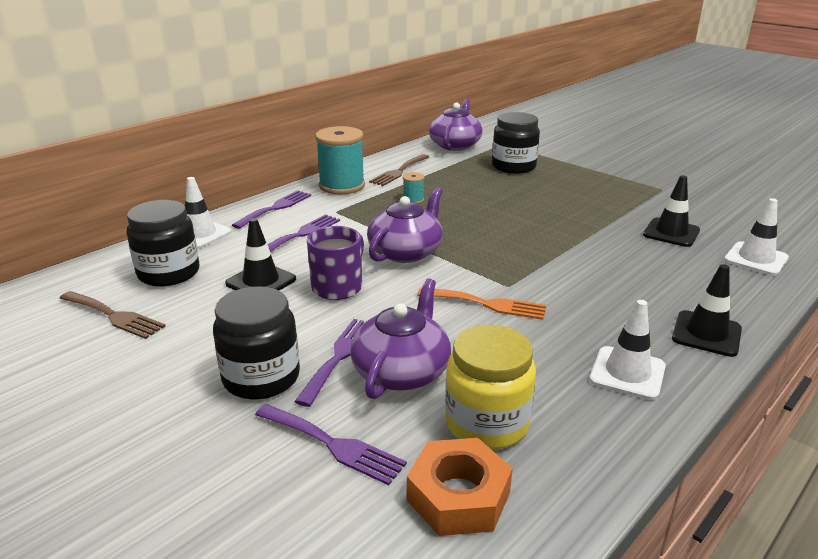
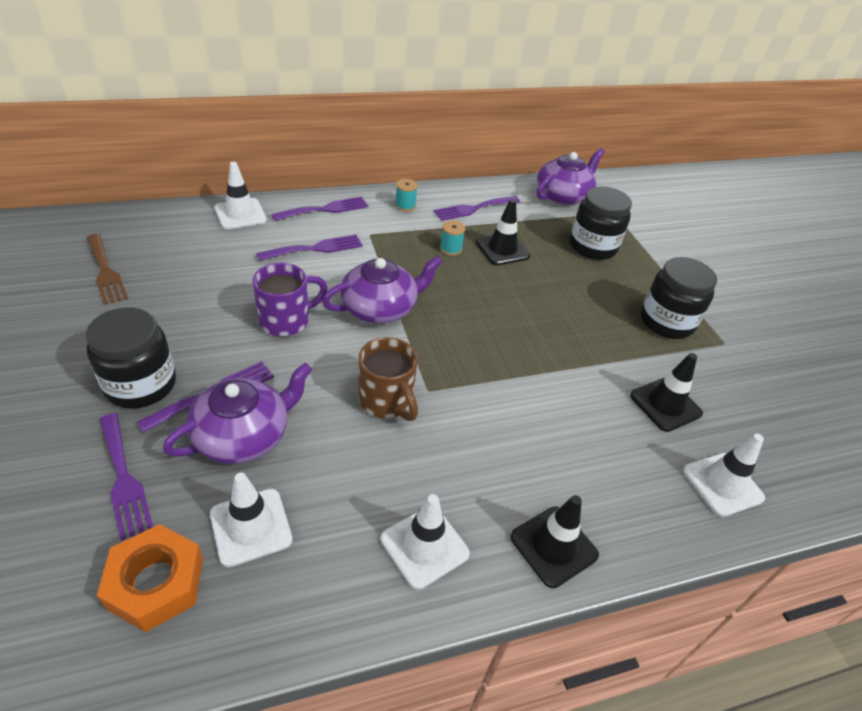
camera: 25 degrees right, 15 degrees up
black jar [127,200,199,287] -> black jar moved to [641,257,717,339]
black traffic cone [225,218,296,291] -> black traffic cone moved to [476,199,530,265]
turquoise spool [315,126,365,194] -> turquoise spool [395,179,418,212], size x0.45
brown fork [369,154,429,186] -> purple fork [434,196,520,221]
orange fork [417,287,546,320] -> brown mug [358,337,418,421]
yellow jar [445,325,536,450] -> white traffic cone [210,472,292,567]

